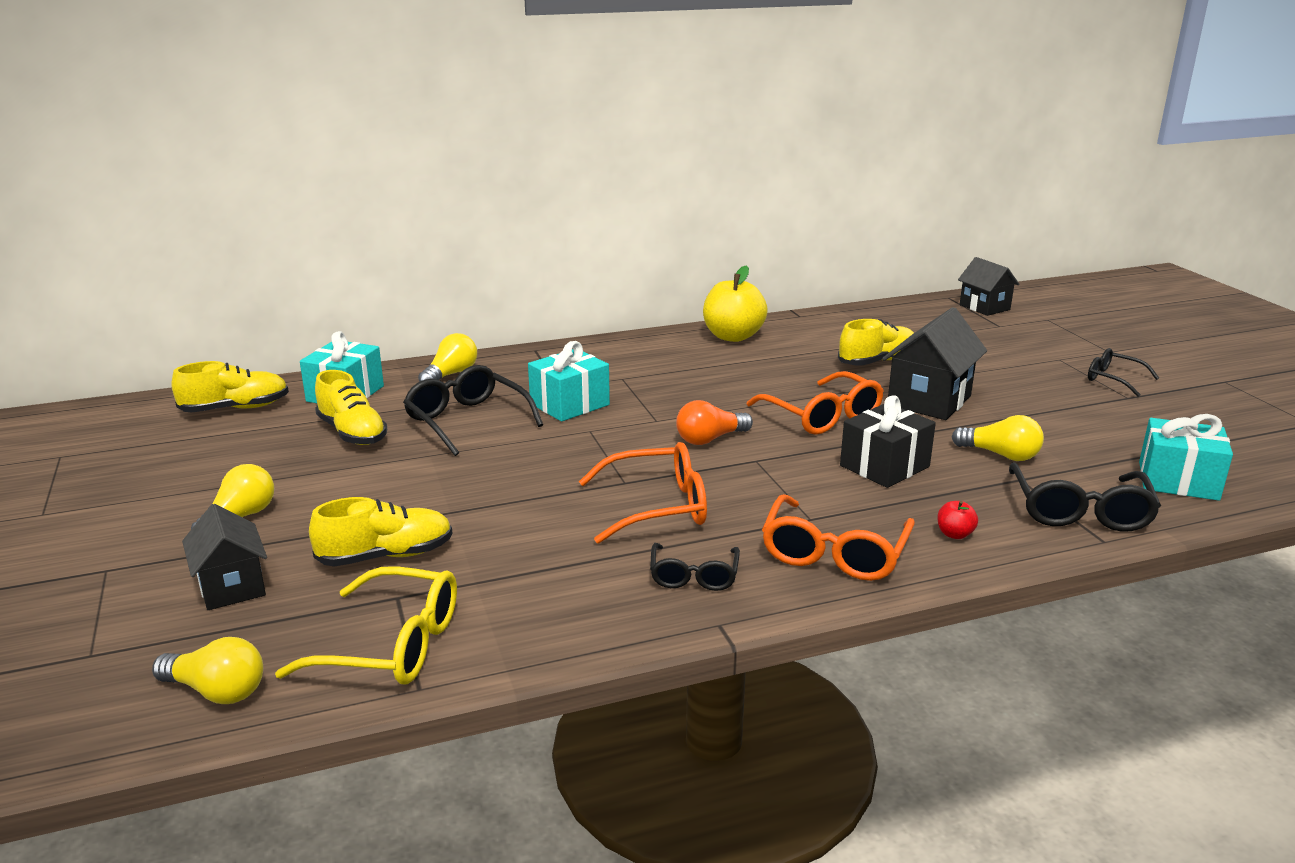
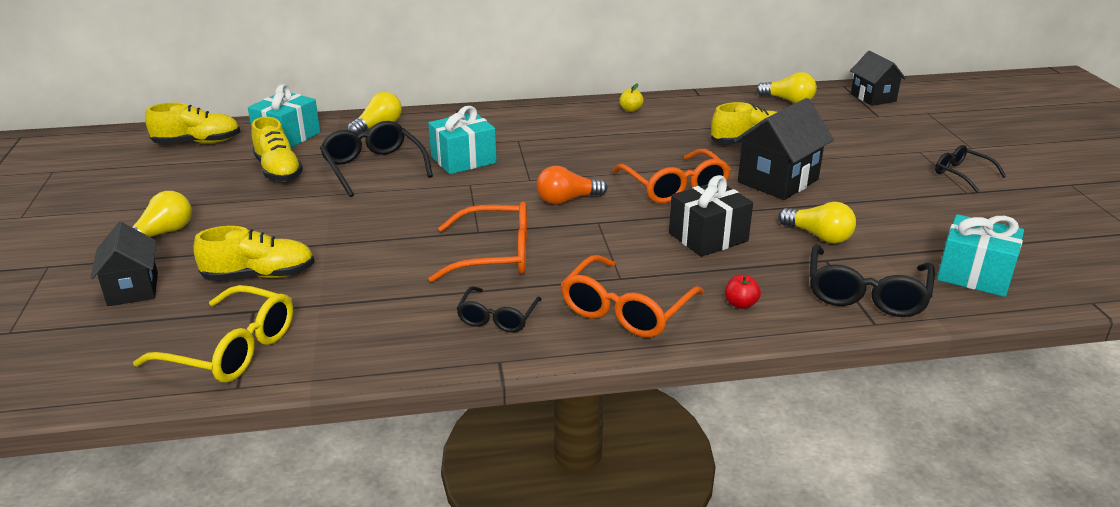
camera: 10 degrees right, 5 degrees up
yellow light bulb [152,637,263,704] -> yellow light bulb moved to [756,72,817,103]
yellow apple [703,266,768,342] -> yellow apple [619,83,644,112], size x0.43

